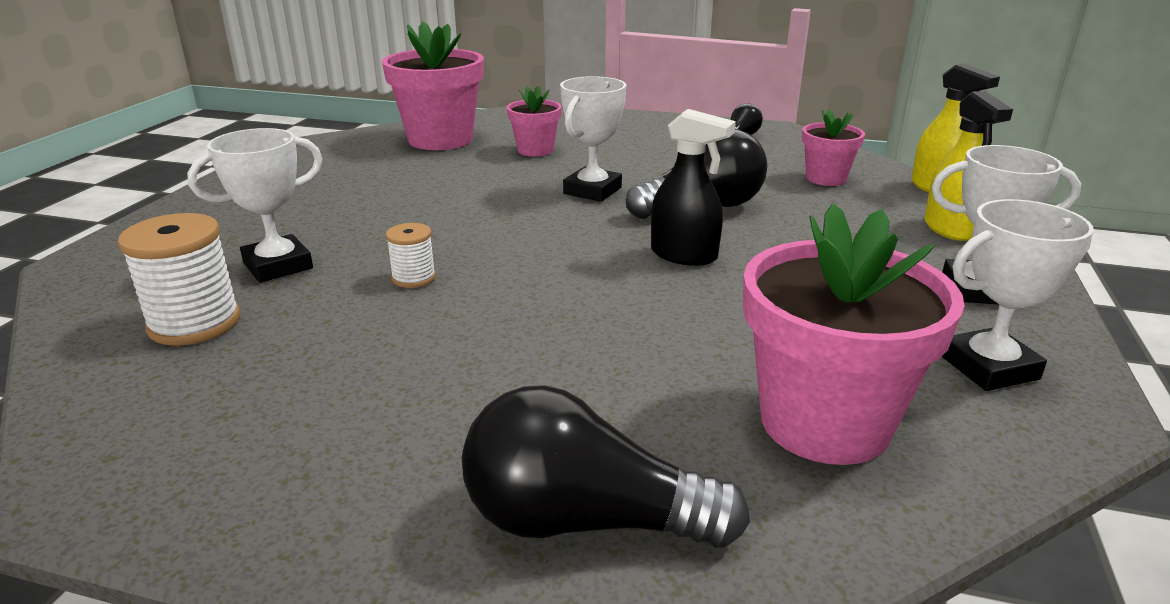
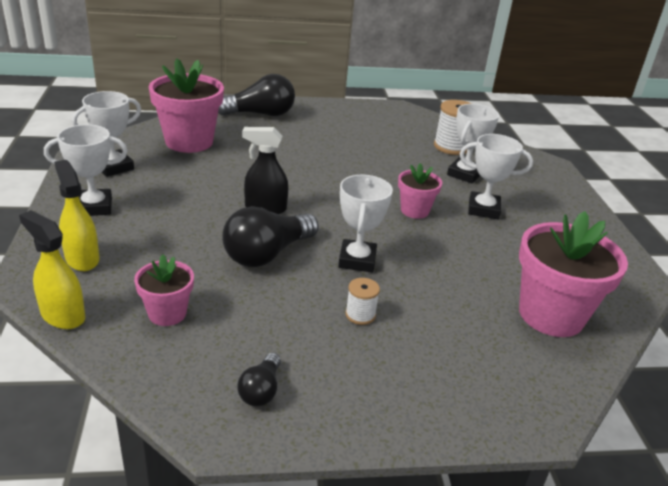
camera: 155 degrees right, 5 degrees up
white spool [386,223,436,288] -> white spool moved to [345,278,380,325]
pink flower pot [507,86,562,157] -> pink flower pot moved to [398,163,442,219]
none -> white trophy [460,134,533,219]

